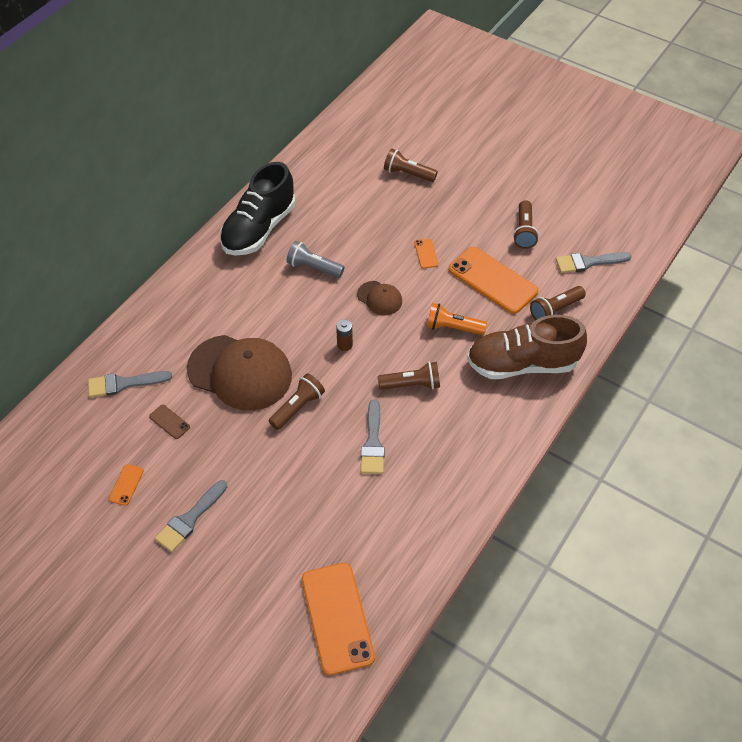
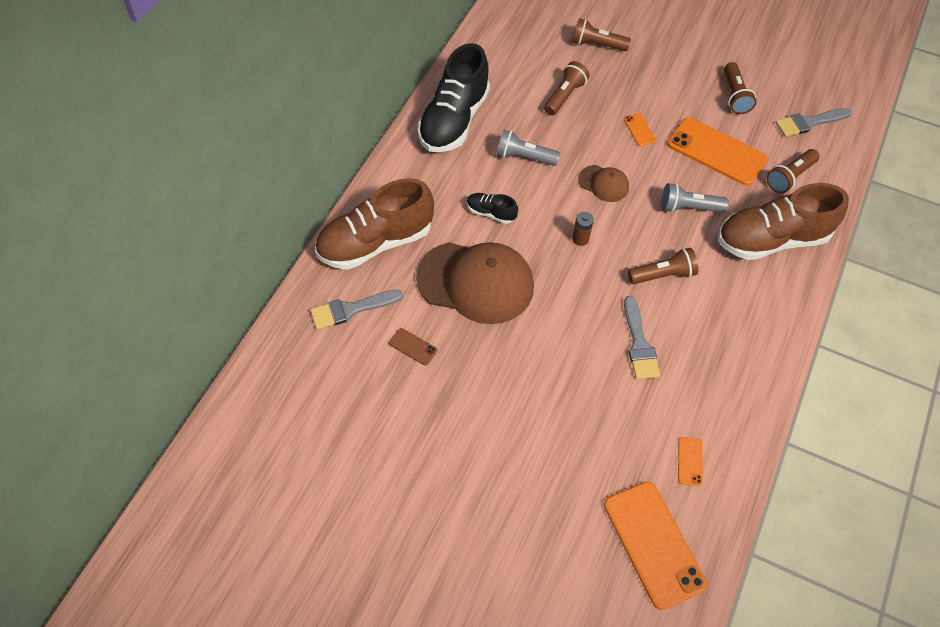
camera: 10 degrees left, 5 degrees up
orange phone [109,464,144,506] -> orange phone moved to [678,437,703,486]
grey brush [155,480,227,552] -> none
brown flashlight [269,373,325,430] -> brown flashlight moved to [544,61,589,115]
orange flashlight [426,303,487,335] -> grey flashlight [662,183,729,213]
none -> brown shoe [315,178,434,270]
none -> black shoe [467,193,518,224]

